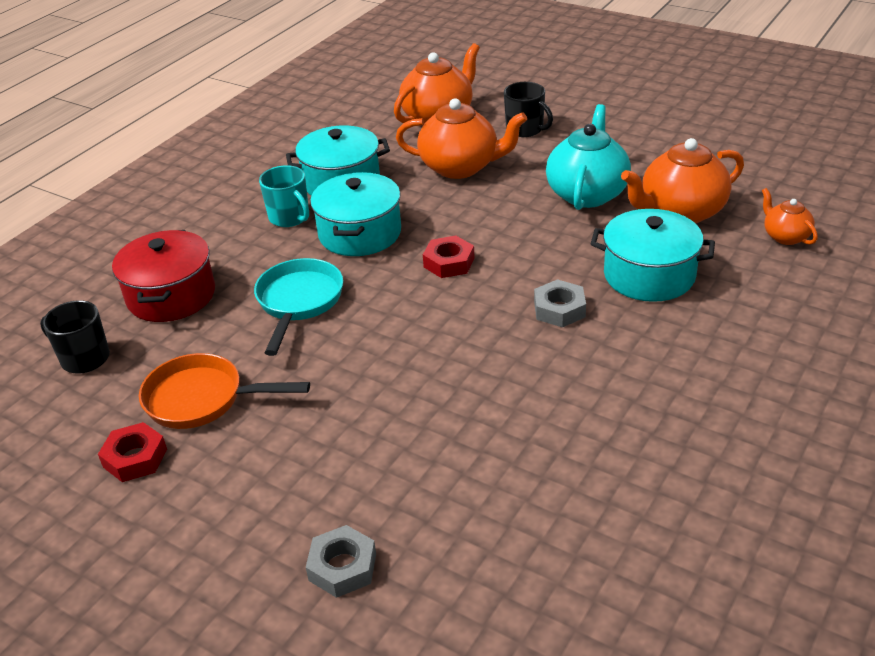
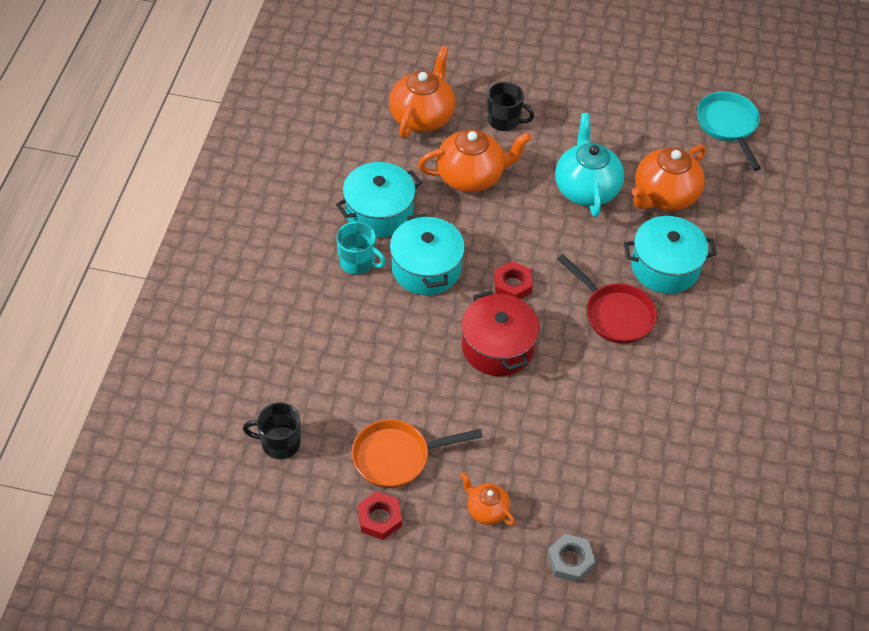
camera: 25 degrees left, 15 degrees up
red pot [112,230,215,322] -> red pot moved to [461,290,539,376]
turquoise pan [254,258,343,356] -> turquoise pan moved to [697,92,761,171]
grey nut [534,279,586,328] -> red pan [557,254,657,344]
orange teapot [762,188,818,245] -> orange teapot moved to [461,473,515,525]

